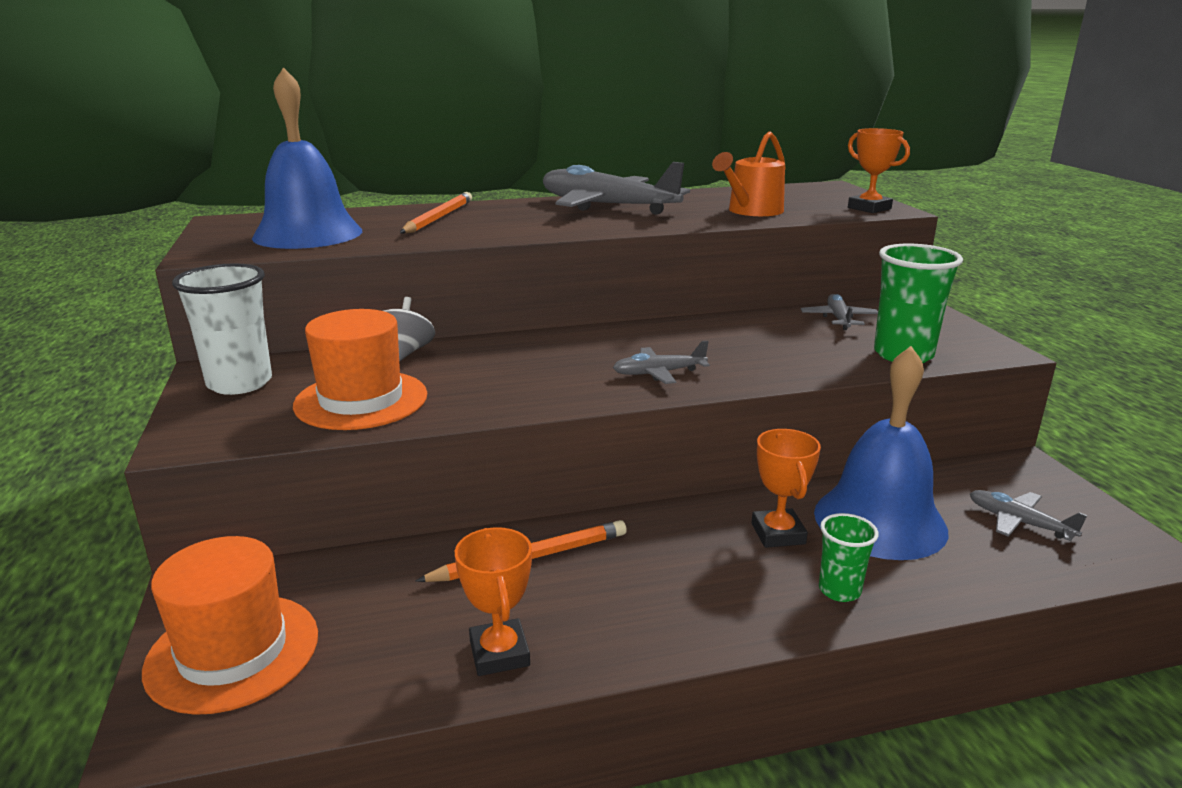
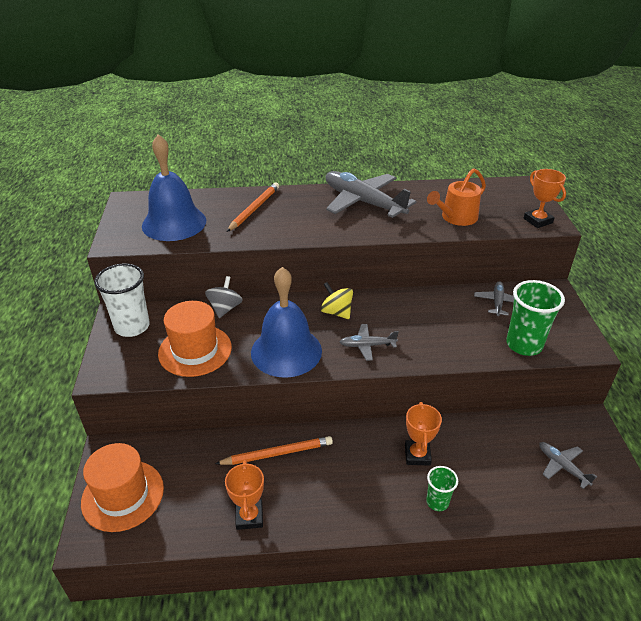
camera: 10 degrees right, 15 degrees up
blue bell [814,346,948,560] -> blue bell moved to [251,267,322,378]
none -> yellow spinning top [321,282,353,319]

